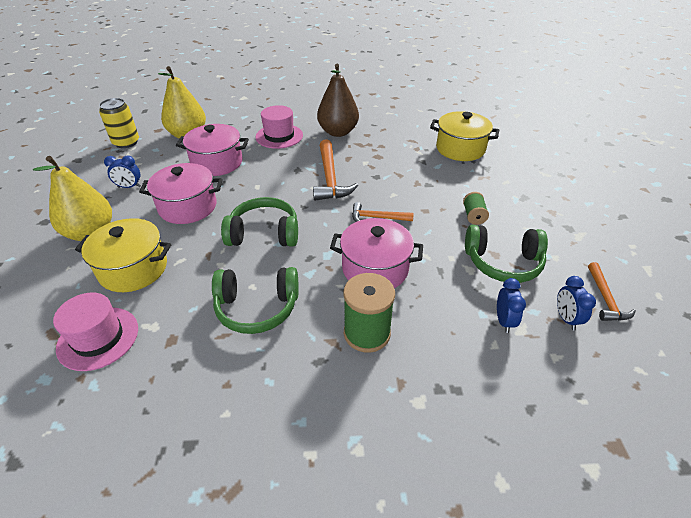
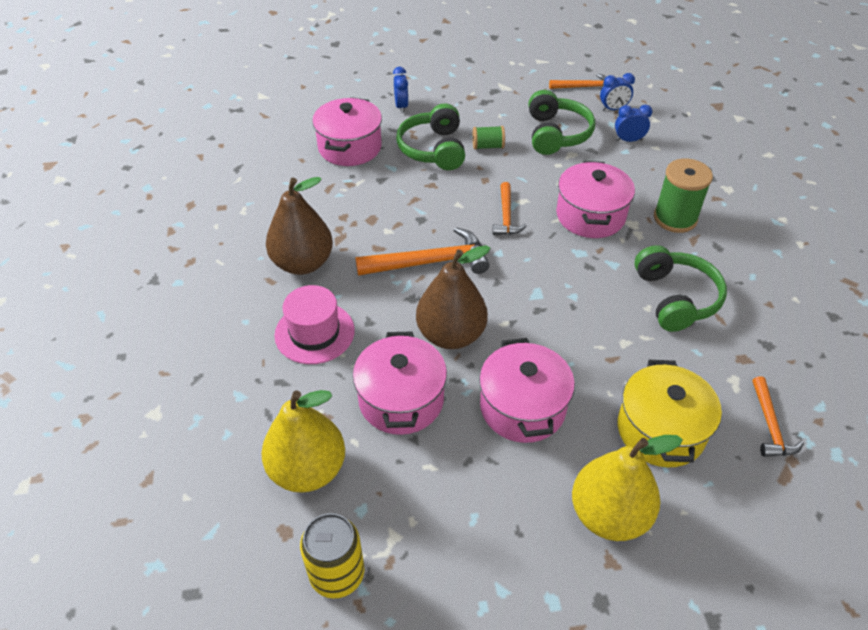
camera: 95 degrees left, 5 degrees up
pink hat [53,293,138,371] -> orange hammer [753,376,804,457]
blue clock [104,156,141,188] -> blue clock moved to [393,67,409,113]
green headphones [221,197,298,247] -> green headphones moved to [396,103,465,170]
yellow pot [430,111,499,161] -> pink pot [312,97,382,166]
none -> brown pear [416,245,490,349]

